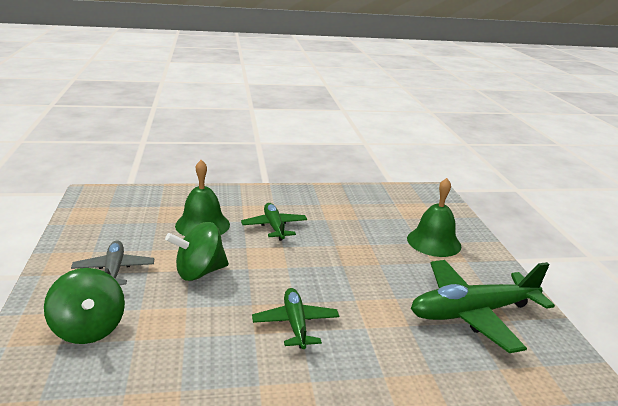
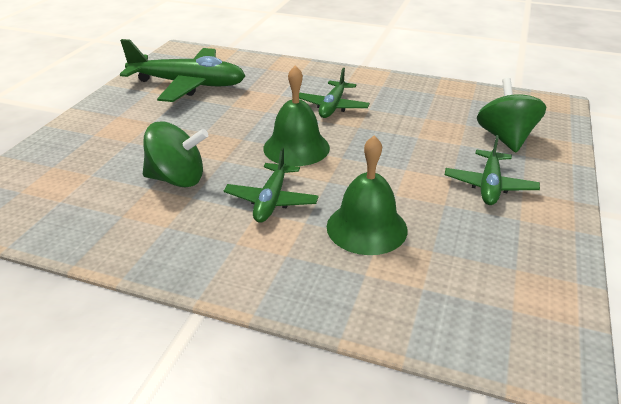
camera: 150 degrees left, 10 degrees up
grey plane [71,240,154,285] -> green plane [445,135,540,205]
green spinning top [165,222,229,281] -> green spinning top moved to [143,121,209,188]
green bell [407,178,461,257] -> green bell moved to [263,65,330,166]

